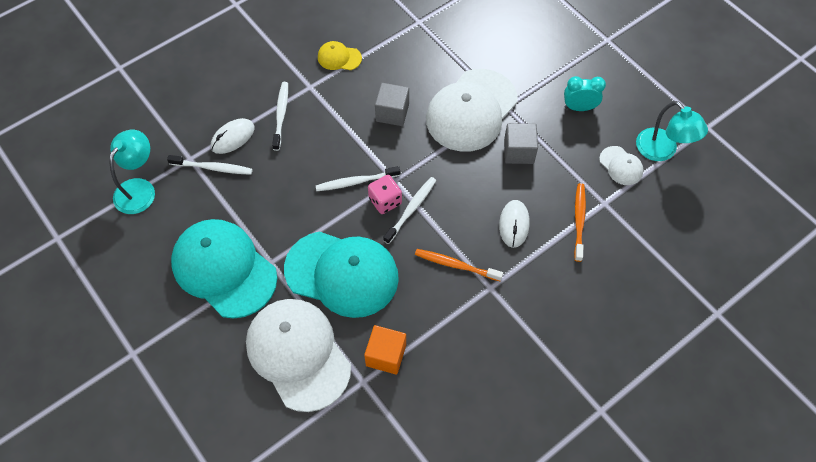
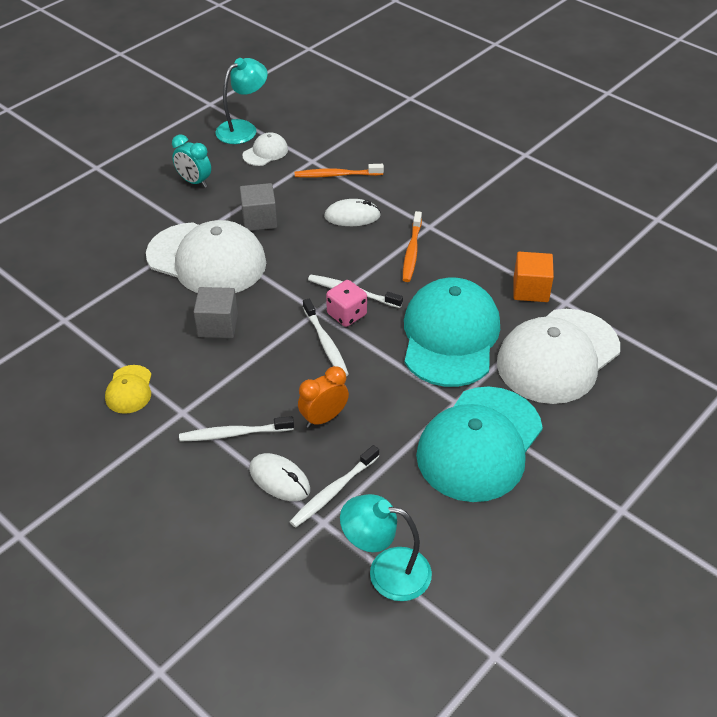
camera: 100 degrees left, 15 degrees down
white toothbrush [167,155,253,175] -> white toothbrush turned 135 degrees counterclockwise [289,445,379,528]
turquoise clock [564,76,606,111] -> turquoise clock turned 45 degrees counterclockwise [172,134,211,188]
none -> orange clock [298,366,349,428]

